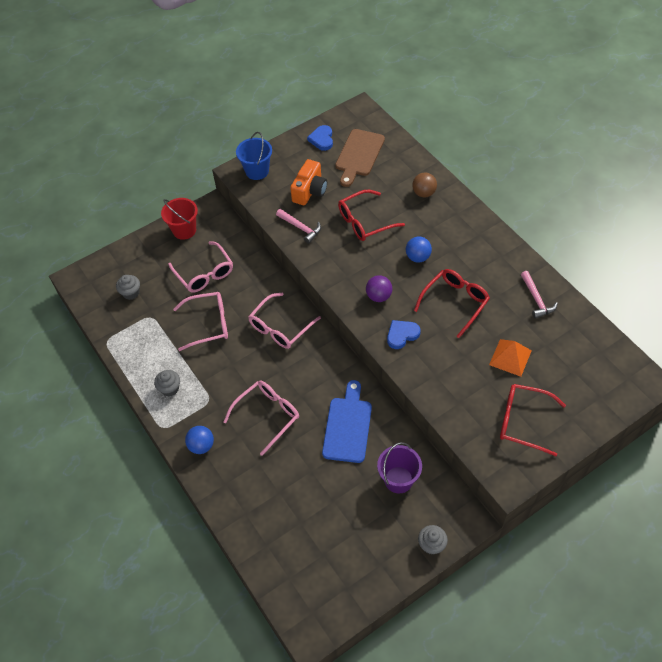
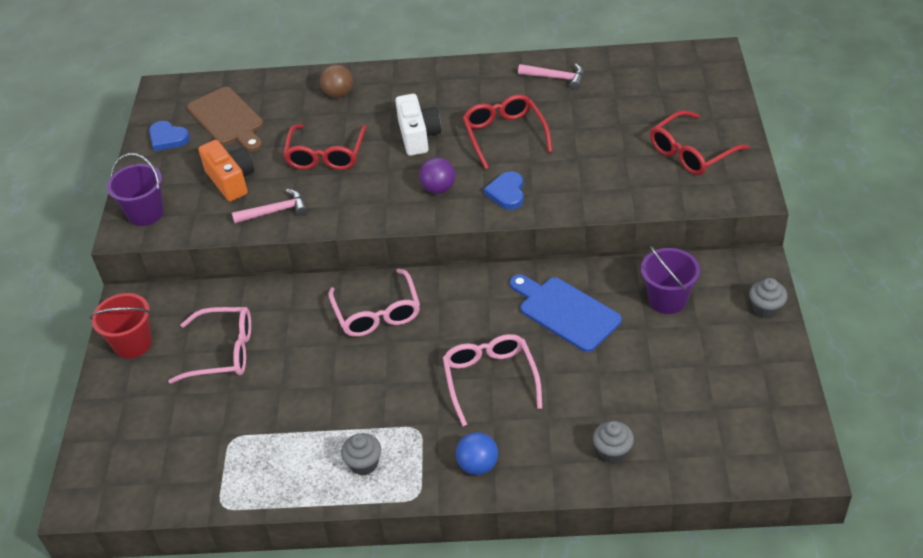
camera: 55 degrees left, 10 degrees down
grey cupcake [116,275,140,300] -> grey cupcake moved to [593,421,634,463]
pink glasses [173,292,228,351] -> none
blue bucket [236,132,272,180] -> purple bucket [107,153,164,226]
blue ball [406,236,432,263] -> white camera [395,94,441,156]
orange pyramid [489,339,532,377] -> none

